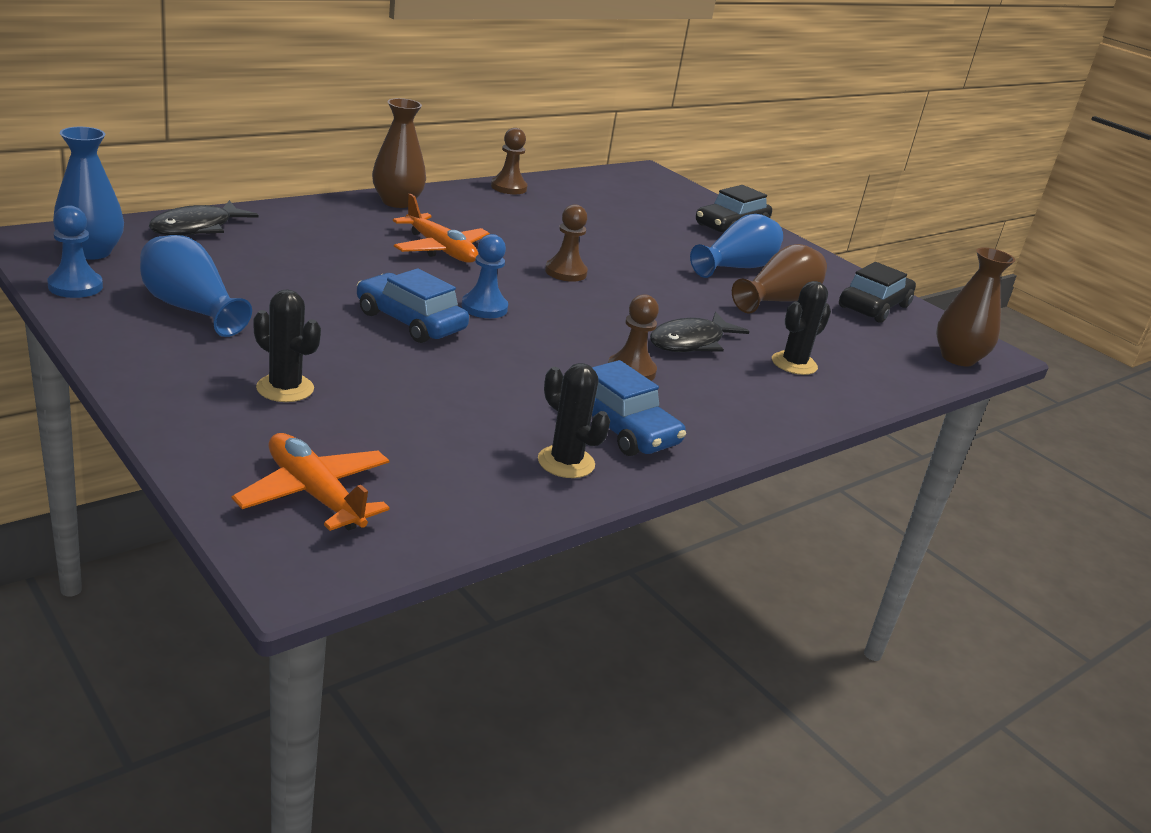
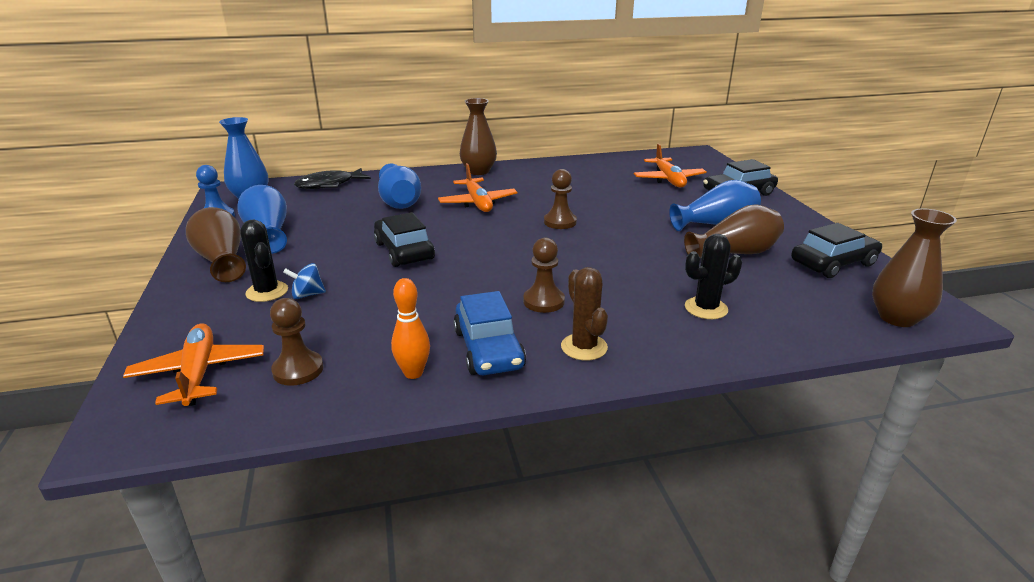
camera: 30 degrees right, 0 degrees up
blue car [357,268,469,343] -> black car [374,212,435,267]
blue pawn [462,234,508,318] -> none
brown pawn [491,128,528,194] -> brown pawn moved to [270,298,324,386]
black cactus [538,363,610,478] -> orange bowling pin [391,278,430,379]
black fish [650,312,749,352] -> none
none -> brown vase [186,207,246,282]
none -> blue spinning top [283,263,326,299]
none -> blue vase [378,163,421,209]
none -> brown cactus [561,267,608,361]
none -> orange plane [634,144,707,188]

